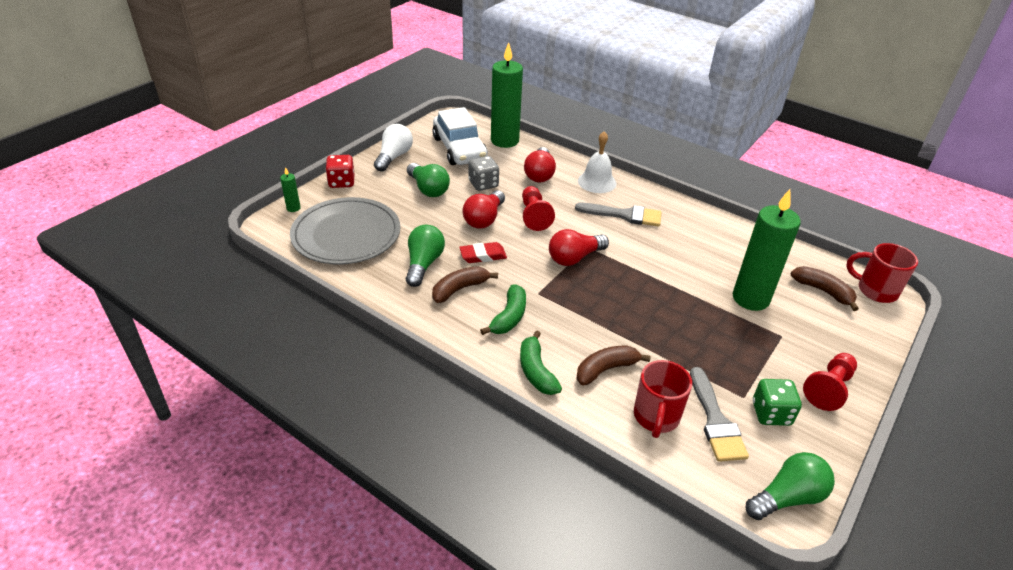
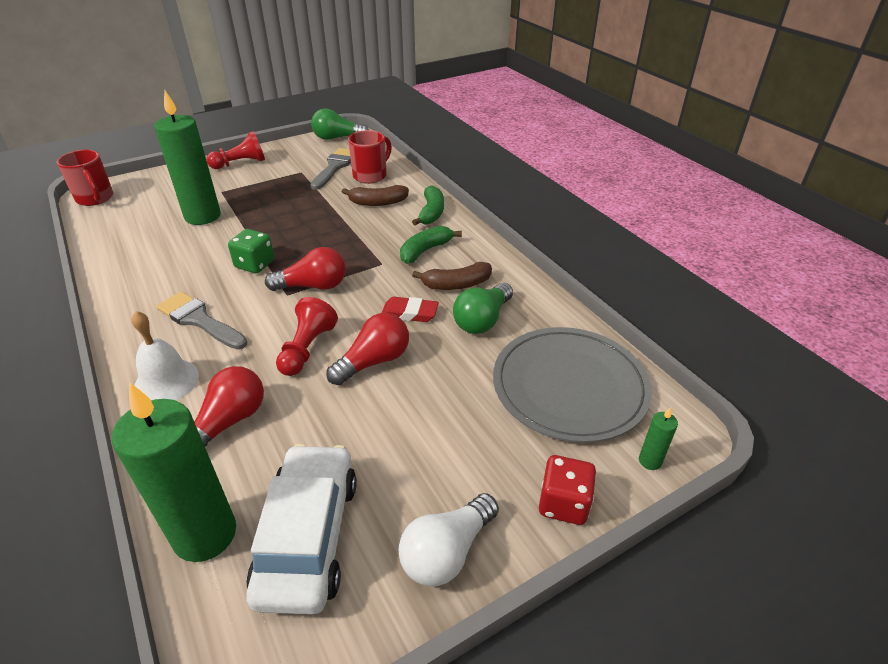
camera: 155 degrees left, 0 degrees up
green light bulb [407,163,450,197] -> none
grey dice [469,156,499,191] -> none
green dice [753,379,802,426] -> green dice moved to [228,229,275,273]
brown banana [791,266,859,311] -> none

